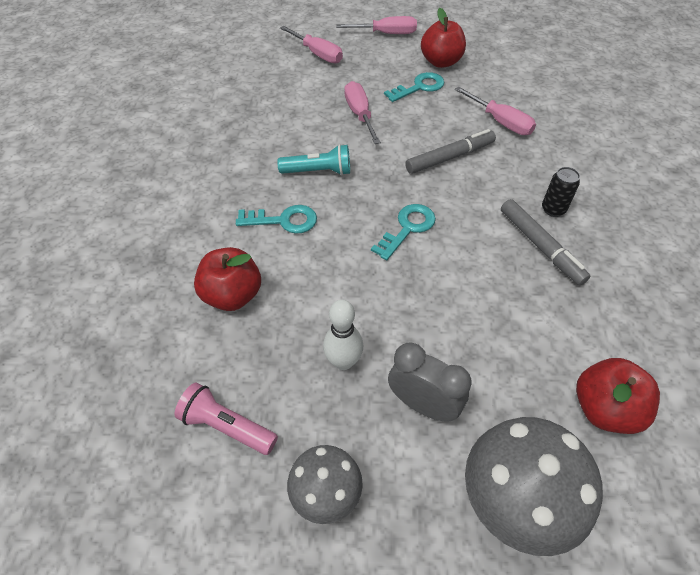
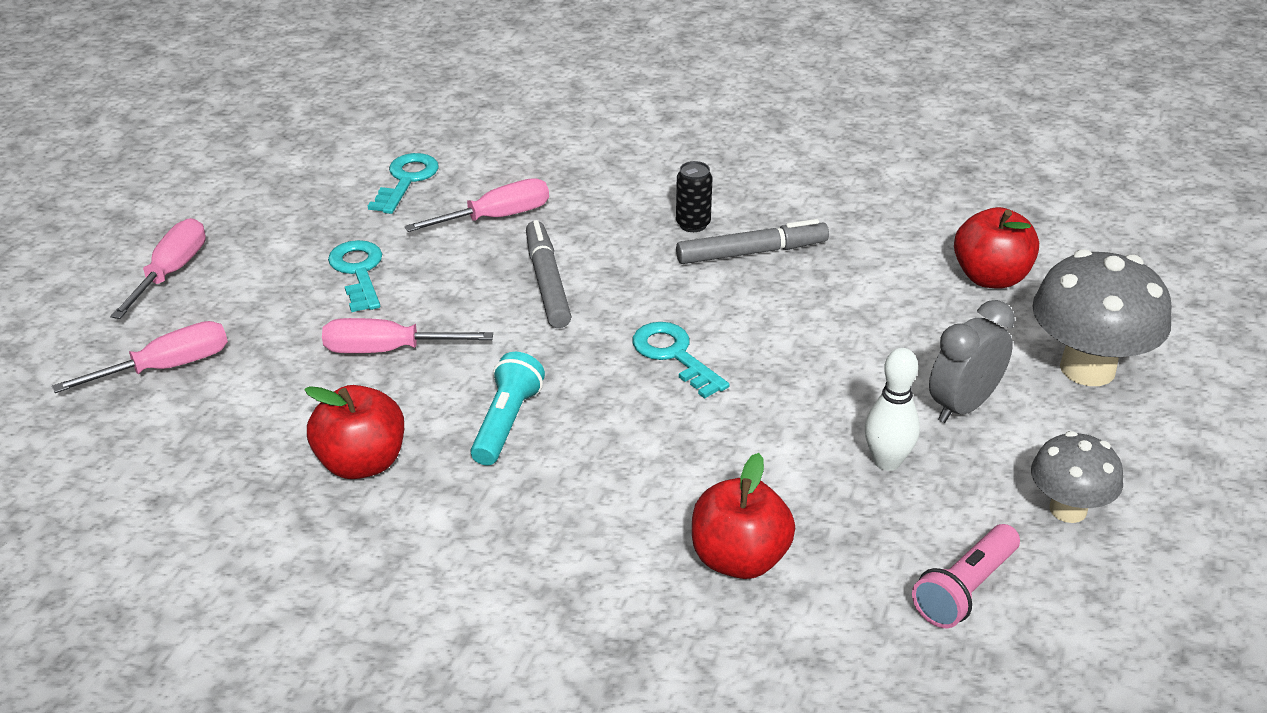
camera: 75 degrees left, 15 degrees down
turquoise key [236,205,317,234] -> turquoise key moved to [368,153,439,214]
red apple [421,8,466,68] -> red apple moved to [304,385,404,479]

